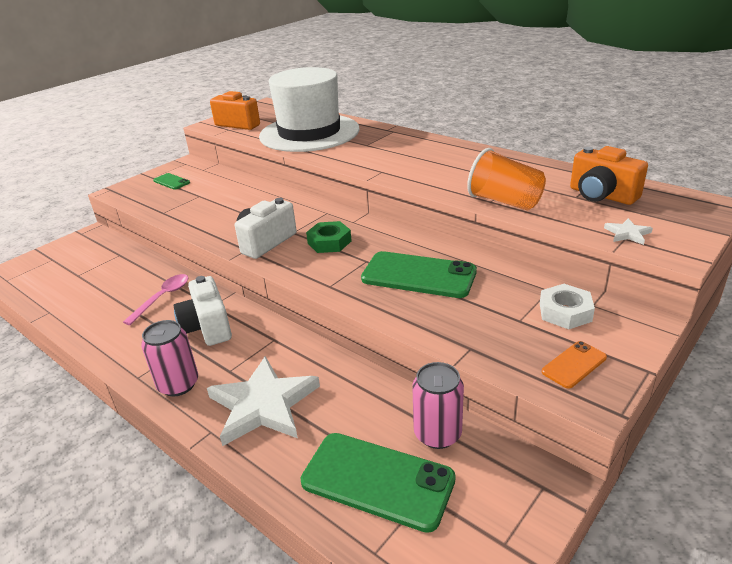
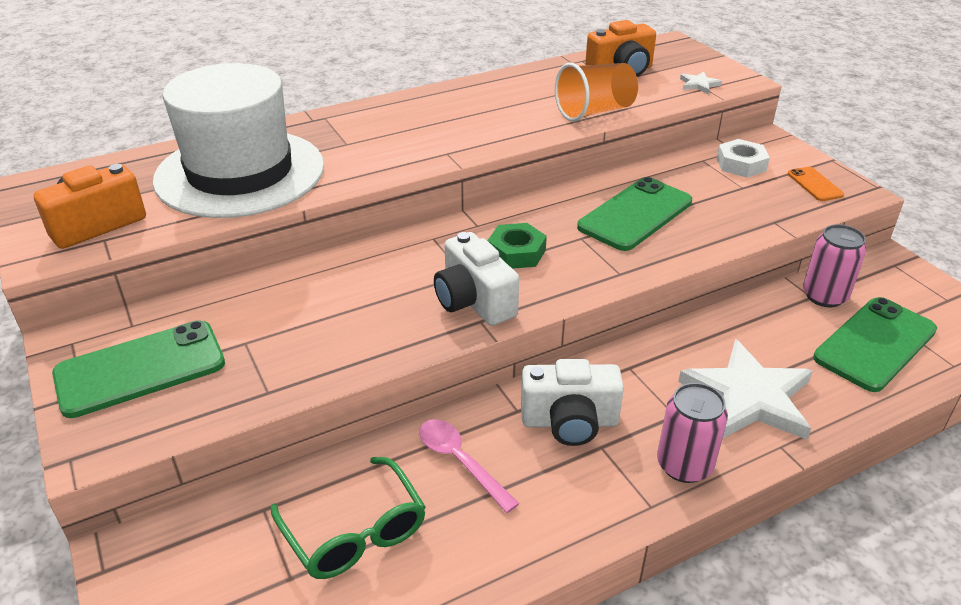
camera: 70 degrees left, 5 degrees up
green phone [153,173,190,190] -> green phone [52,320,225,418], size x2.01
none -> green glasses [270,457,426,579]

